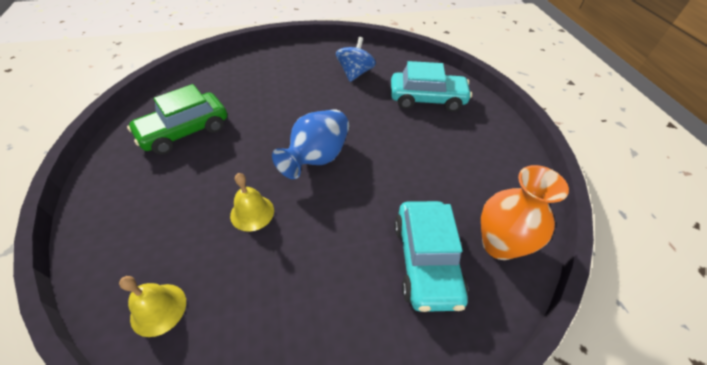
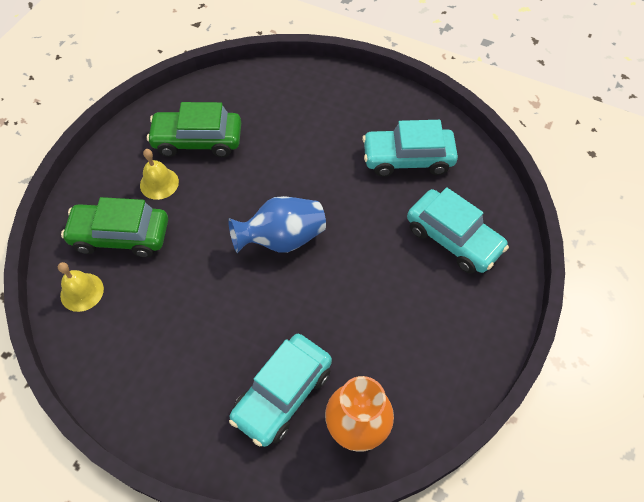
camera: 40 degrees right, 10 degrees up
yellow bell [230,173,274,232] -> yellow bell moved to [140,149,179,200]
blue spinning top [336,37,376,82] -> turquoise car [362,120,458,177]
none -> green car [61,197,168,258]

